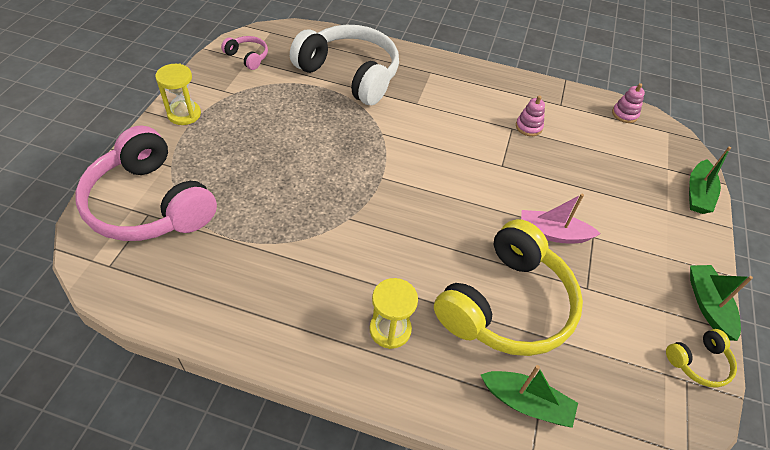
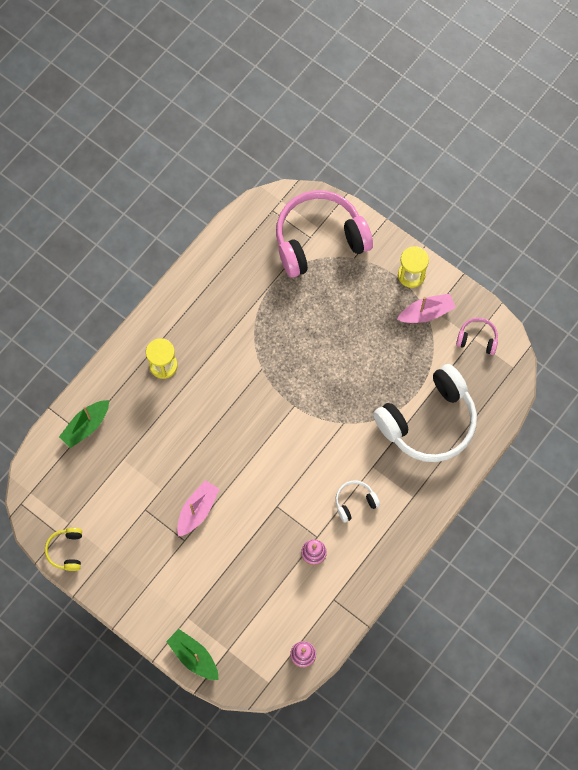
camera: 115 degrees right, 20 degrees up
pink headphones [221,36,268,70] -> pink headphones turned 135 degrees counterclockwise [456,317,498,355]
yellow headphones [434,219,583,356] -> none
green boat [690,265,753,341] -> none
none -> white headphones [335,480,380,523]
none -> pink boat [397,293,456,323]

